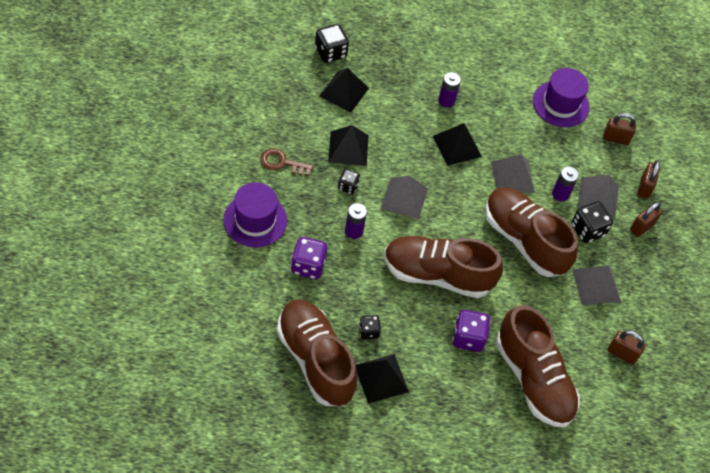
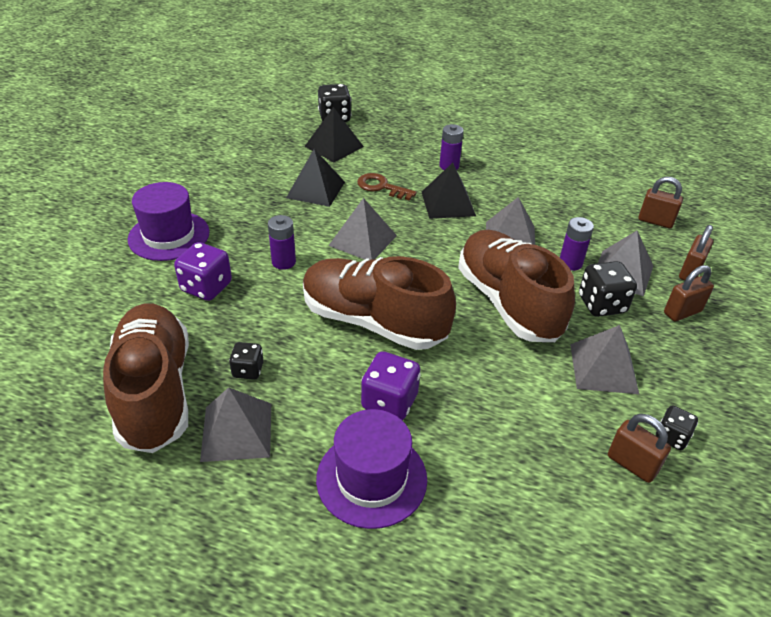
camera: 20 degrees right, 15 degrees down
brown key [260,148,313,176] -> brown key moved to [357,173,417,201]
black dice [338,169,360,194] -> black dice moved to [656,405,698,450]
black pyramid [356,354,409,404] -> grey pyramid [200,387,271,462]
brown shoe [496,305,580,427] -> none
purple hat [533,68,590,127] -> purple hat moved to [316,409,427,529]

